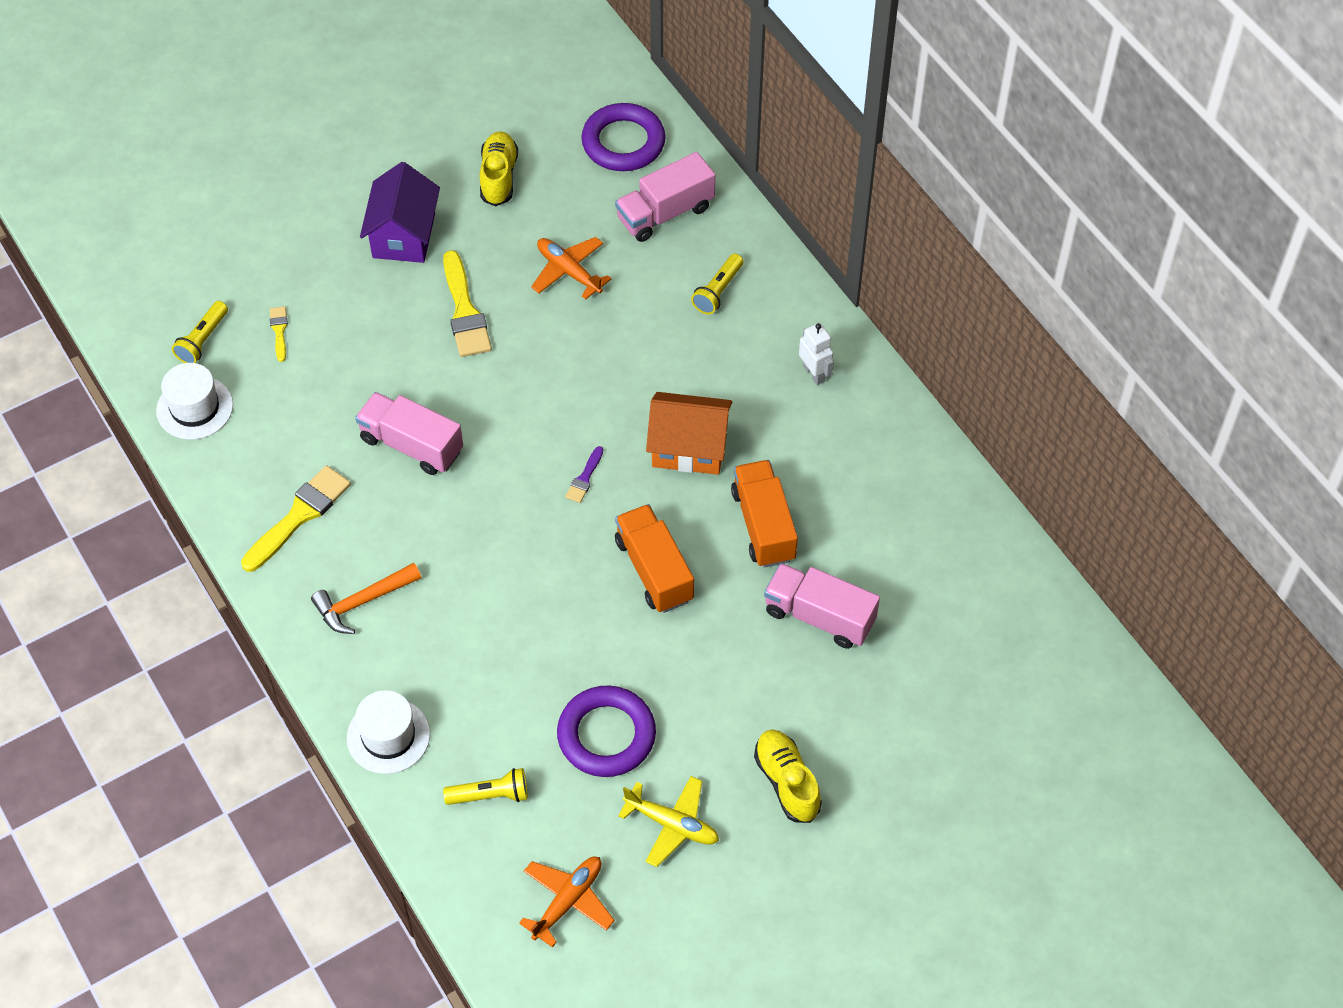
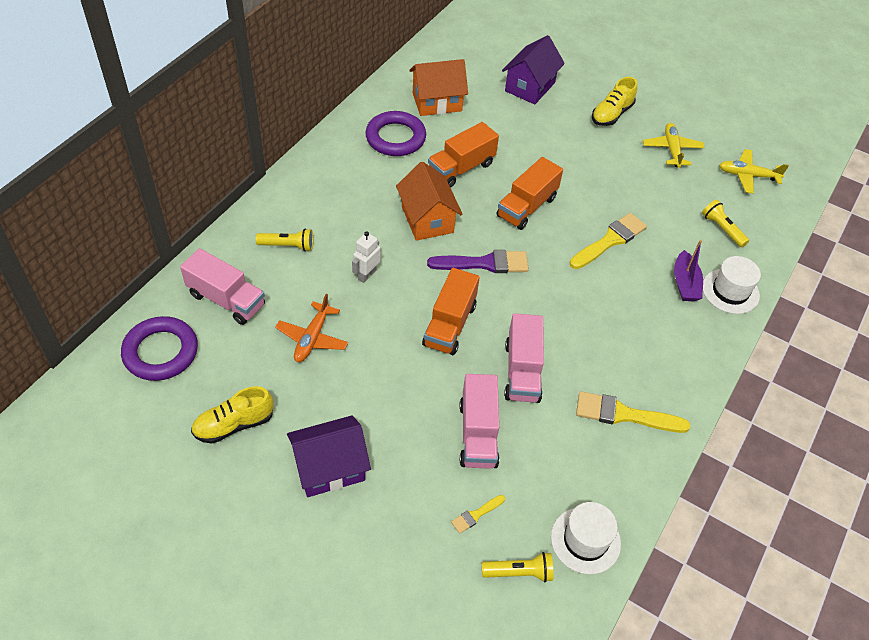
camera: 120 degrees left, 5 degrees down
orange hammer [311,563,421,634] -> none
yellow brush [443,250,492,357] -> yellow brush moved to [570,213,647,269]
orange plane [519,857,615,948] -> yellow plane [719,149,789,194]
purple ring [557,685,656,777] -> purple ring moved to [365,111,426,156]
purple brush [565,446,603,503] -> purple brush [427,250,529,273], size x2.00
pink truck [764,563,880,649] -> pink truck moved to [459,374,499,469]
white robot [799,323,834,385] -> white robot moved to [352,231,381,283]
none -> orange house [409,59,468,116]
none -> orange truck [422,268,480,355]
none -> purple house [502,35,565,105]
none -> purple boat [674,240,703,301]

